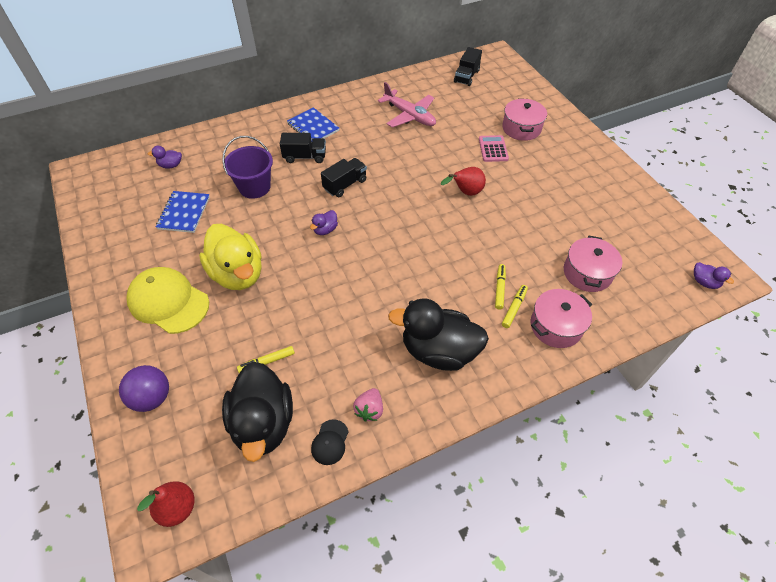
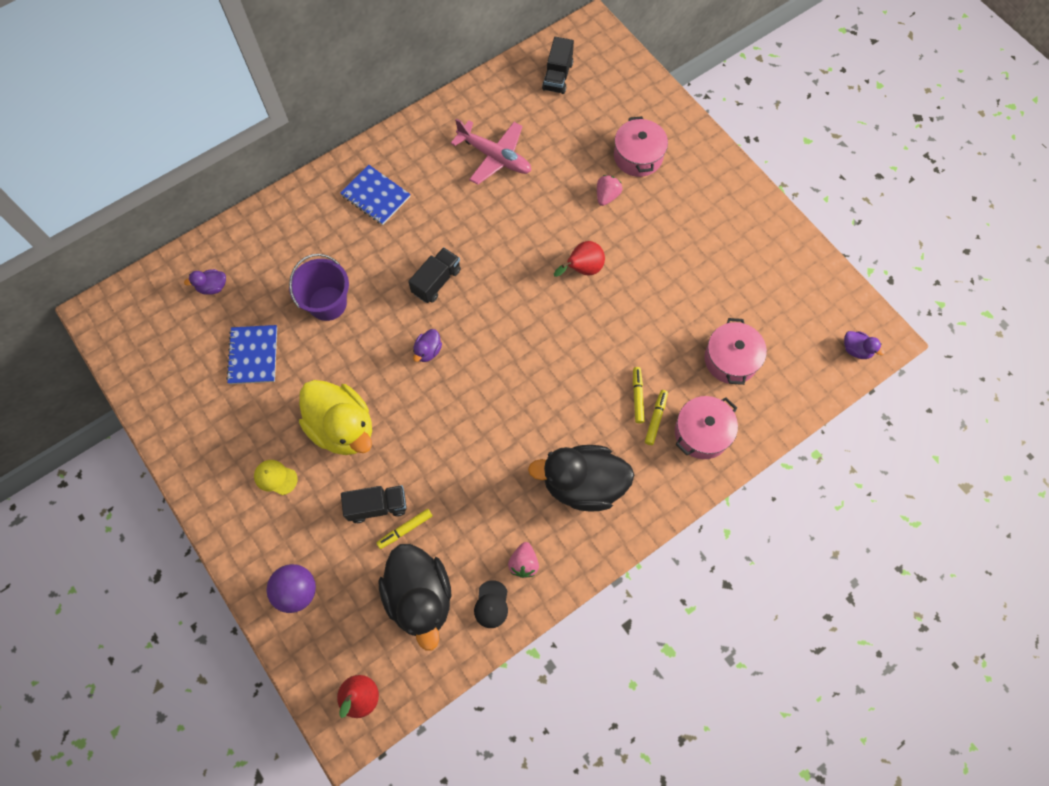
camera: 10 degrees left, 15 degrees up
yellow cap [126,267,209,334] -> yellow cap [254,460,298,495], size x0.46
black truck [280,133,326,163] -> black truck moved to [341,485,407,523]
pink calculator [479,135,509,162] -> pink strawberry [597,175,623,206]

